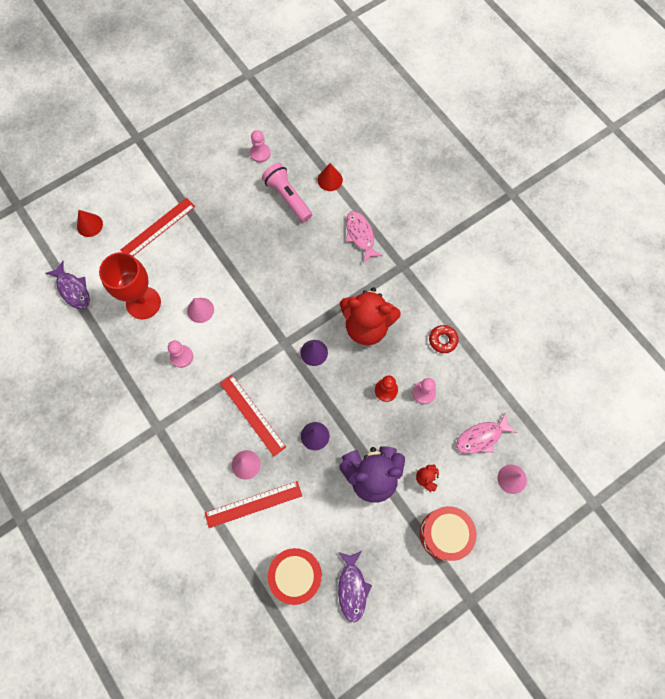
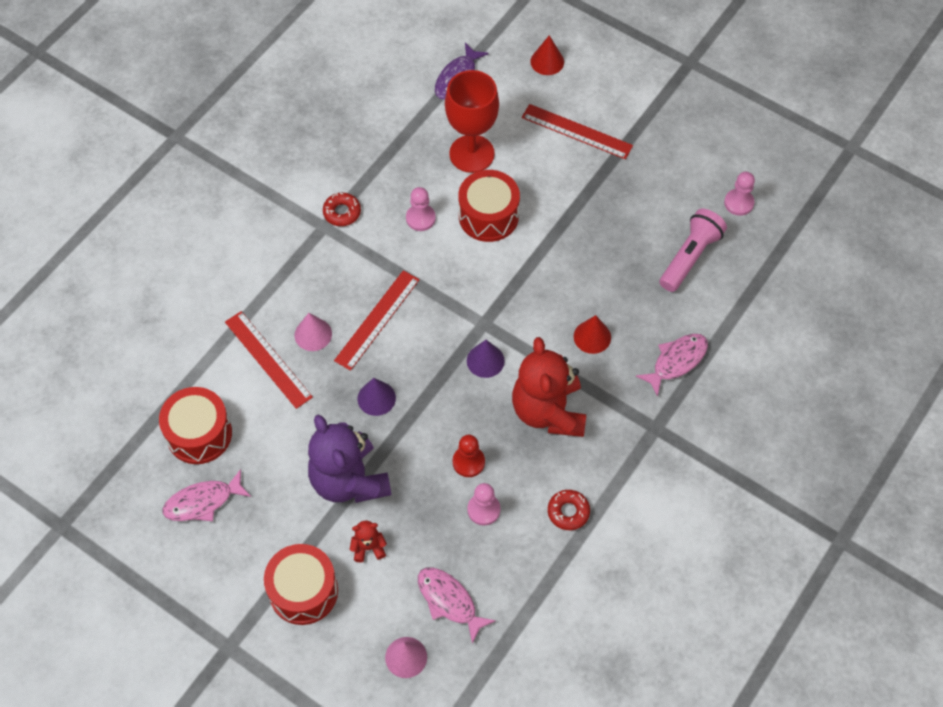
camera: 70 degrees right, 10 degrees down
pink cone [187,298,214,323] -> red drum [458,170,520,242]
red cone [318,163,343,191] -> red cone moved to [574,315,611,354]
purple fish [338,551,372,622] -> pink fish [163,469,251,521]
none -> red donut [323,193,361,226]

